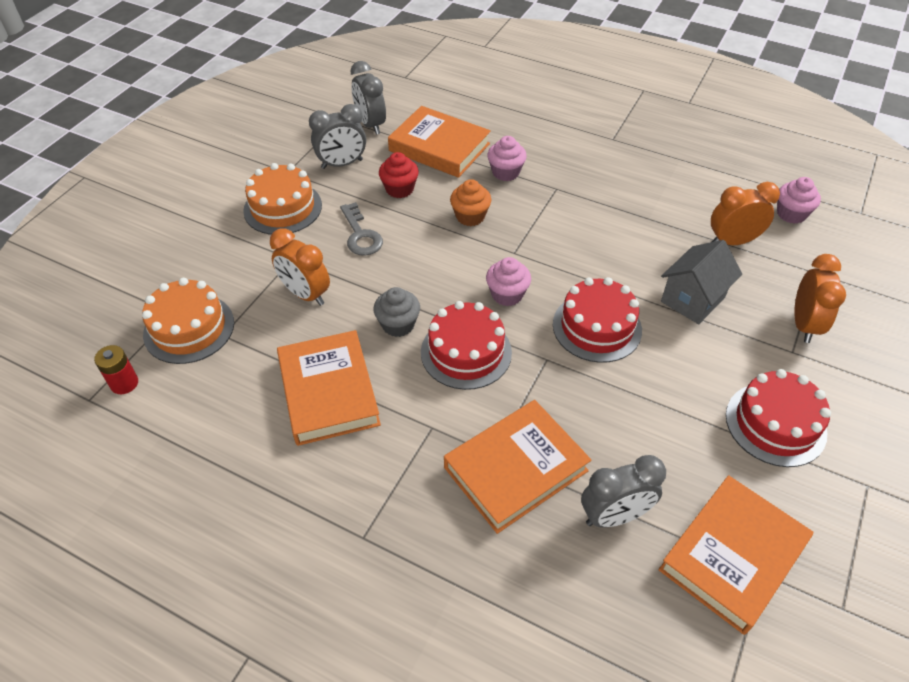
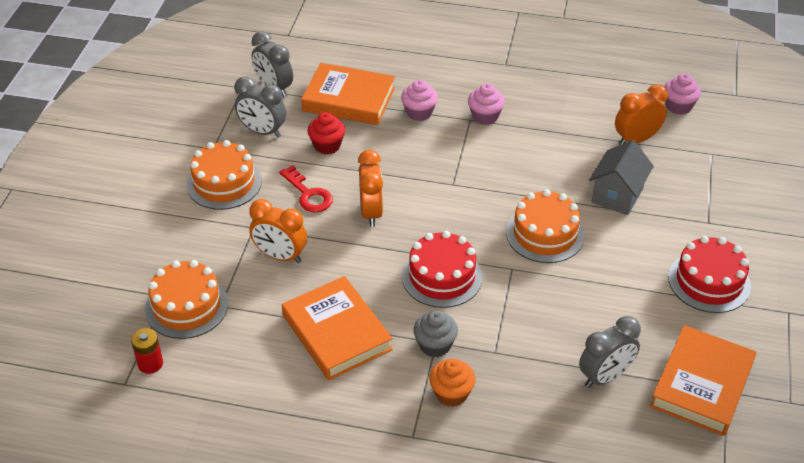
camera: 15 degrees left, 5 degrees down
grey clock [309,104,366,169] -> grey clock turned 60 degrees clockwise [235,76,286,138]
grey key [340,202,383,256] -> red key [279,165,333,213]
grey cupcake [373,287,420,337] -> grey cupcake moved to [413,311,458,357]
orange book [444,400,591,534] -> none
orange cupcake [450,179,491,226] -> orange cupcake moved to [429,359,476,407]
pink cupcake [486,257,531,306] -> pink cupcake moved to [468,83,505,125]
red cake [553,277,642,363] -> orange cake [506,189,584,263]
orange clock [794,254,846,343] -> orange clock moved to [358,150,383,227]

